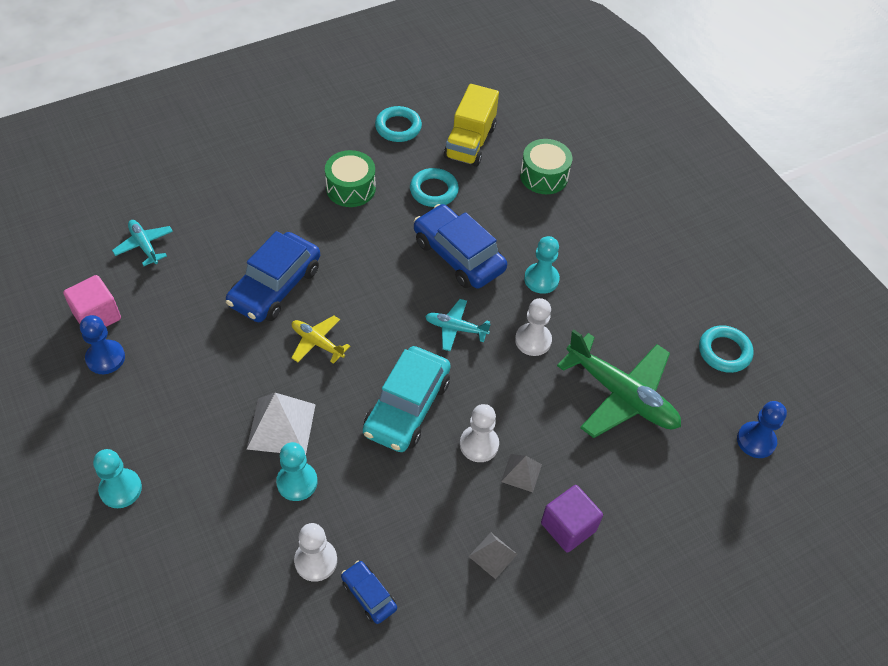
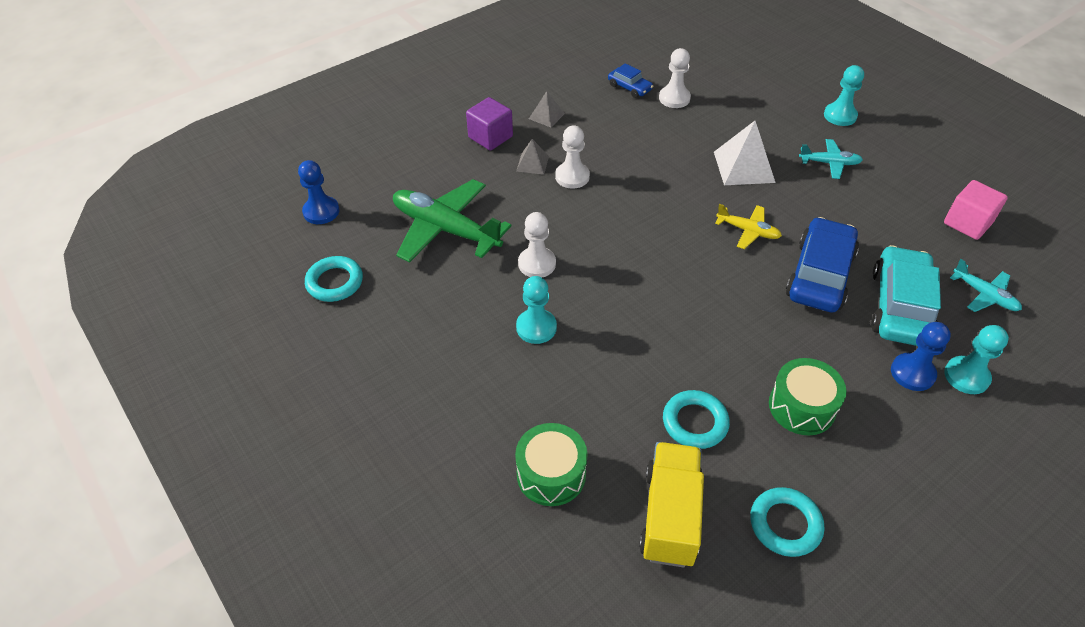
camera: 175 degrees right, 5 degrees down
blue pawn [80,315,125,374] -> blue pawn moved to [891,322,951,391]
turquoise pawn [276,442,318,501] -> turquoise pawn moved to [944,325,1009,394]
turquoise car [363,346,451,452] -> turquoise car moved to [871,245,941,346]
blue car [414,204,507,289] -> none
turquoise plane [425,299,491,351] -> turquoise plane moved to [799,139,863,179]

